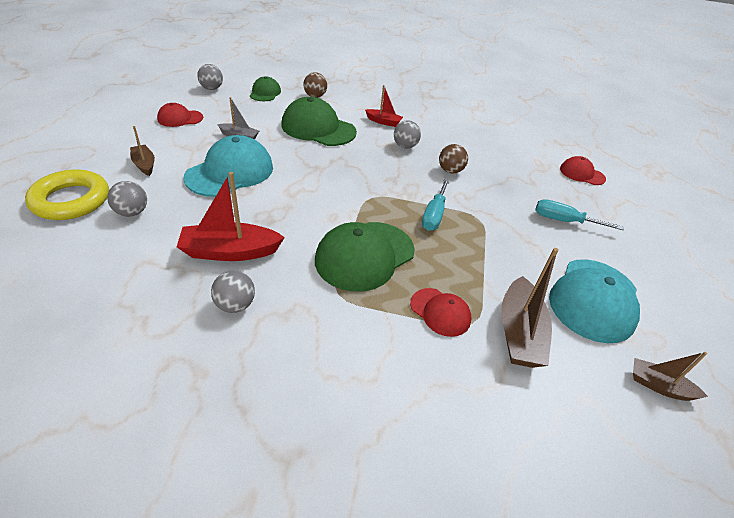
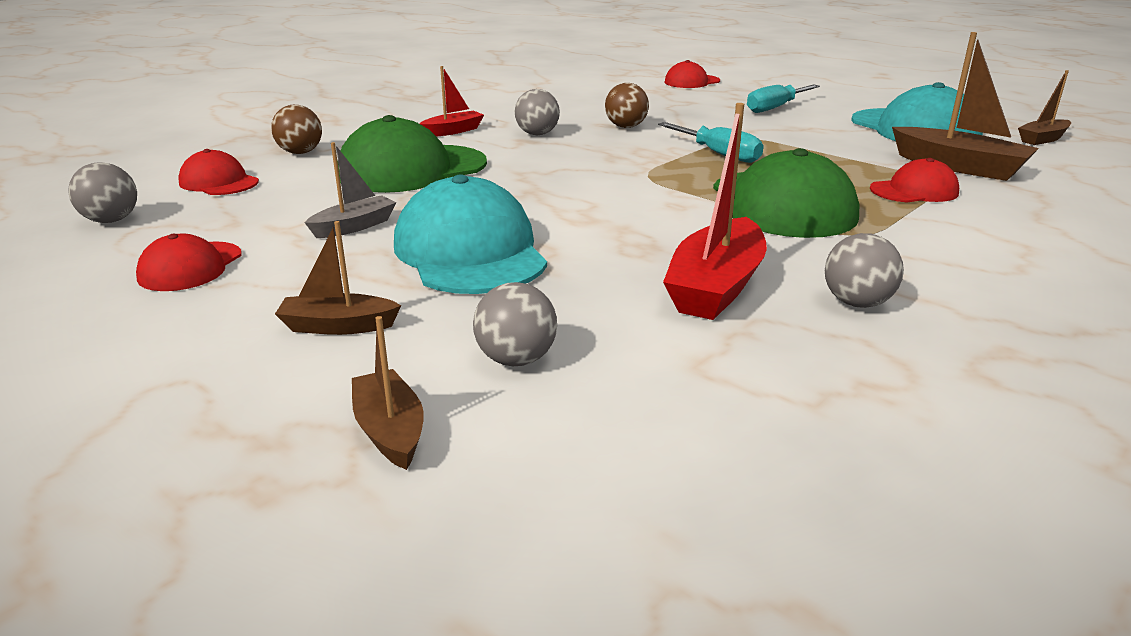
camera: 55 degrees left, 15 degrees down
yellow ring [25,169,109,220] -> brown boat [352,316,424,470]
green cap [250,77,281,101] -> red cap [178,149,259,195]

